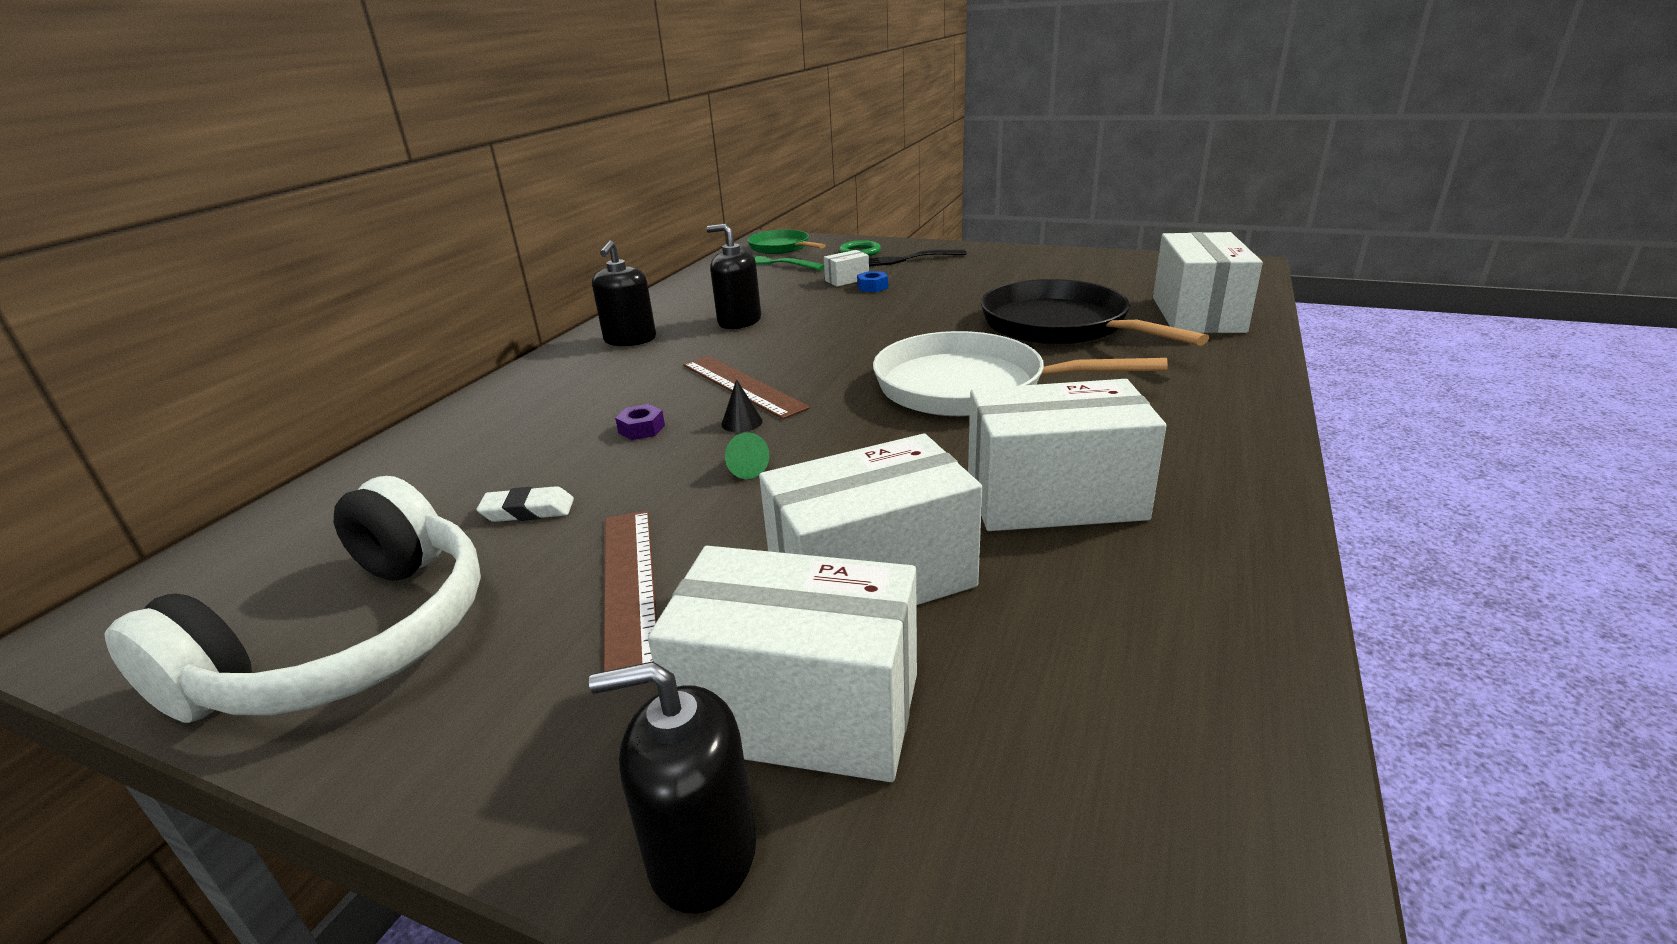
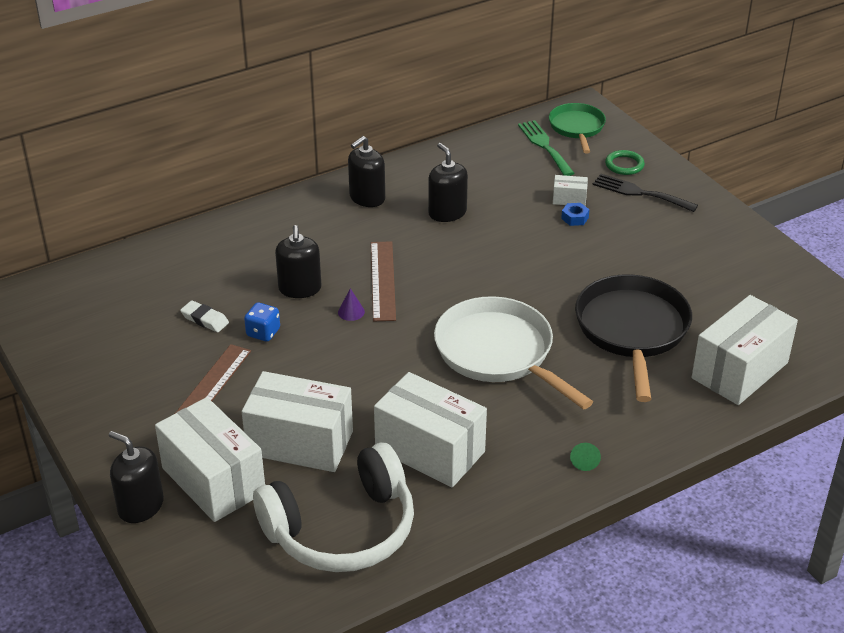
camera: 35 degrees right, 10 degrees up
white headphones [104,476,481,723] -> white headphones moved to [253,442,414,572]
purple nut [615,404,665,440] -> black soap dispenser [275,225,321,298]
black cone [721,379,763,432] -> purple cone [338,288,365,321]
green cone [725,432,769,479] -> green cone moved to [570,443,601,471]
none -> blue dice [244,302,280,342]

